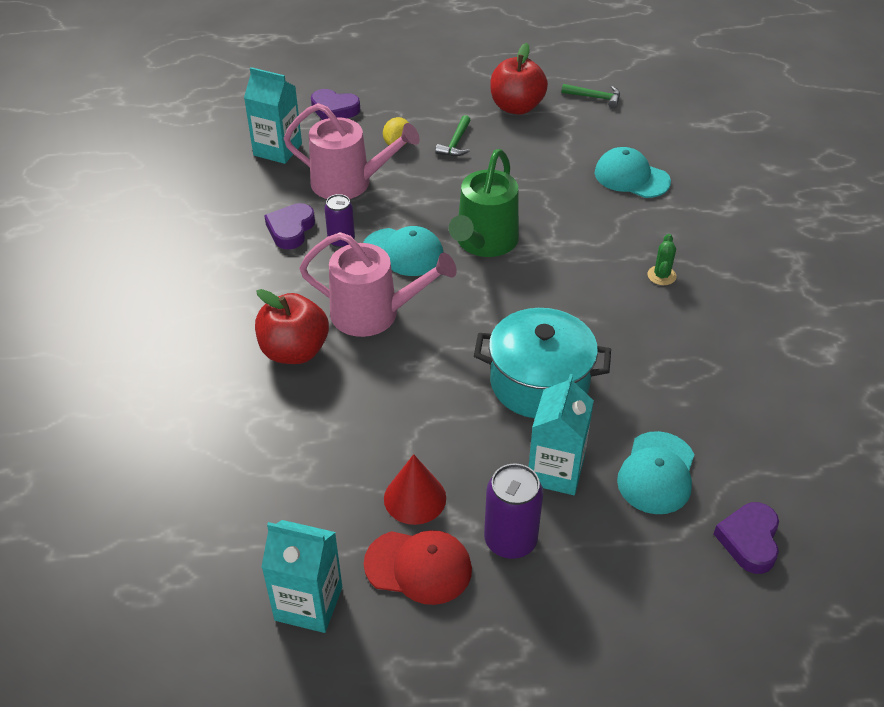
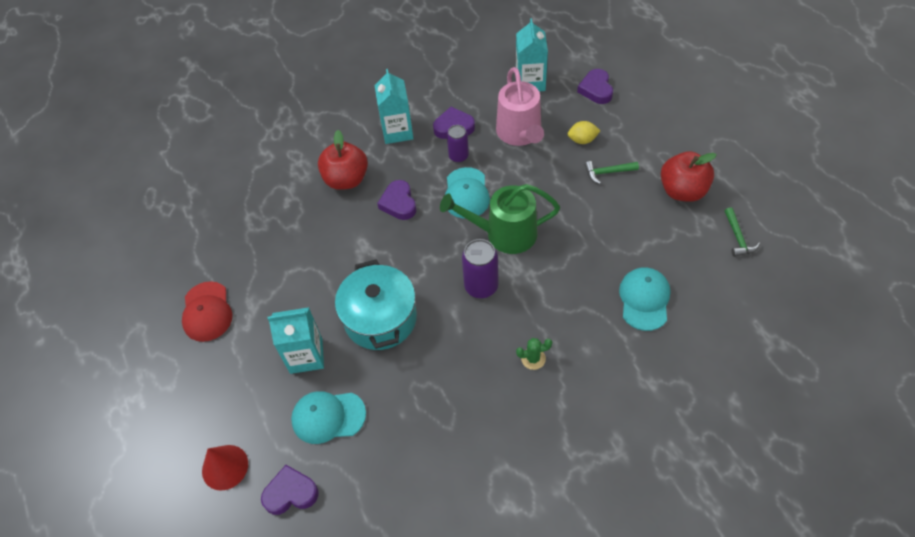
camera: 70 degrees right, 10 degrees up
turquoise carton [261,520,342,633] -> turquoise carton moved to [374,69,414,144]
pink watering can [299,232,457,337] -> purple heart [377,180,416,220]
red cone [384,454,446,525] -> red cone moved to [202,445,248,490]
purple can [484,463,543,559] -> purple can moved to [462,239,499,298]

